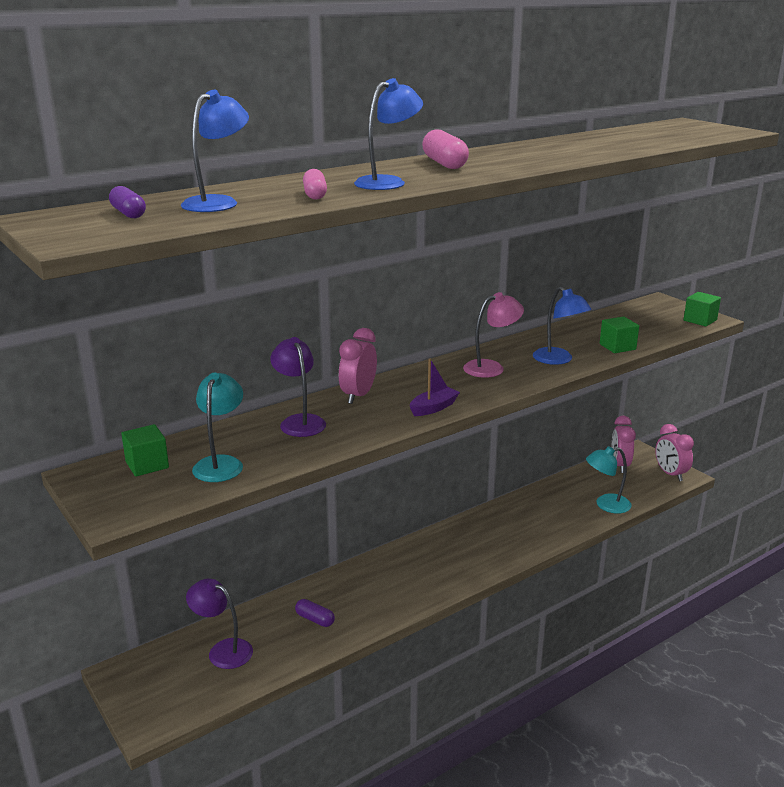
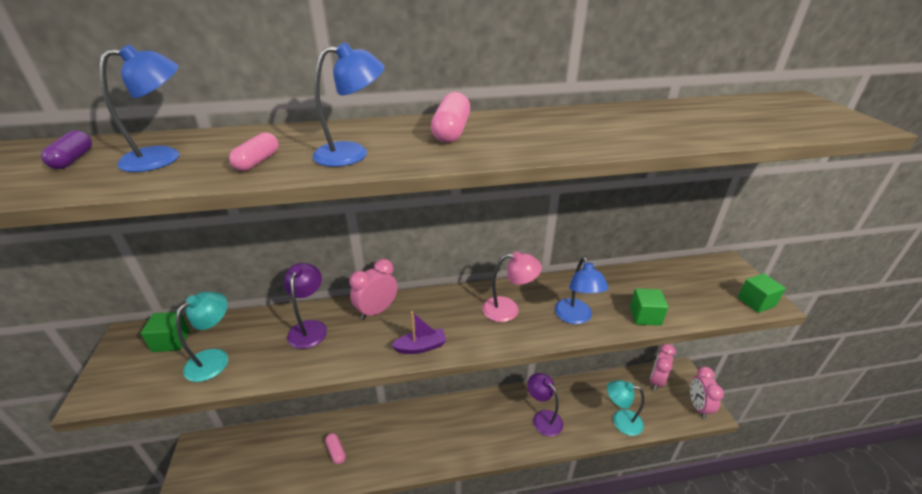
camera: 25 degrees right, 10 degrees up
purple lamp [186,578,253,669] -> purple lamp moved to [527,373,563,436]
purple capsule [295,599,335,627] -> pink capsule [325,433,346,464]

